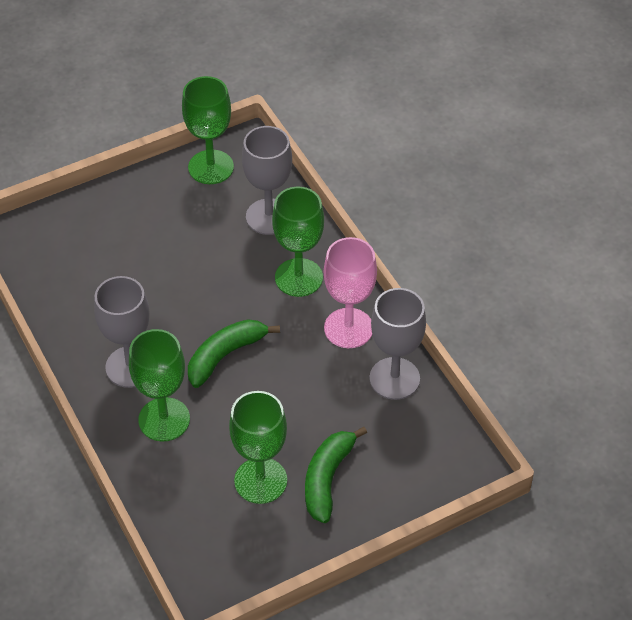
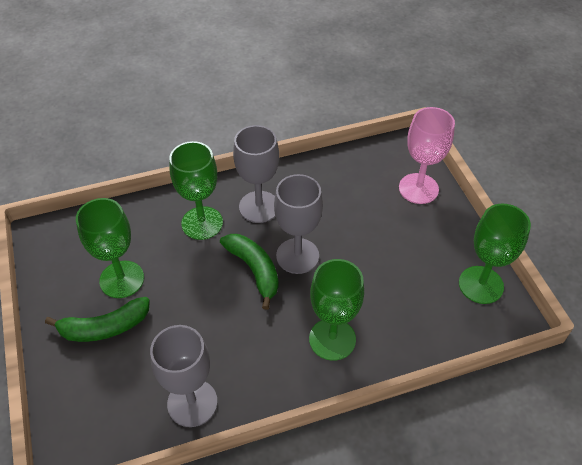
camera: 100 degrees right, 0 degrees up
grey goblet [242,126,292,235] -> grey goblet moved to [274,174,323,274]
green banana [305,427,367,523] -> green banana turned 135 degrees clockwise [45,297,150,342]
pink goblet [324,237,377,348] -> pink goblet moved to [399,107,455,204]

